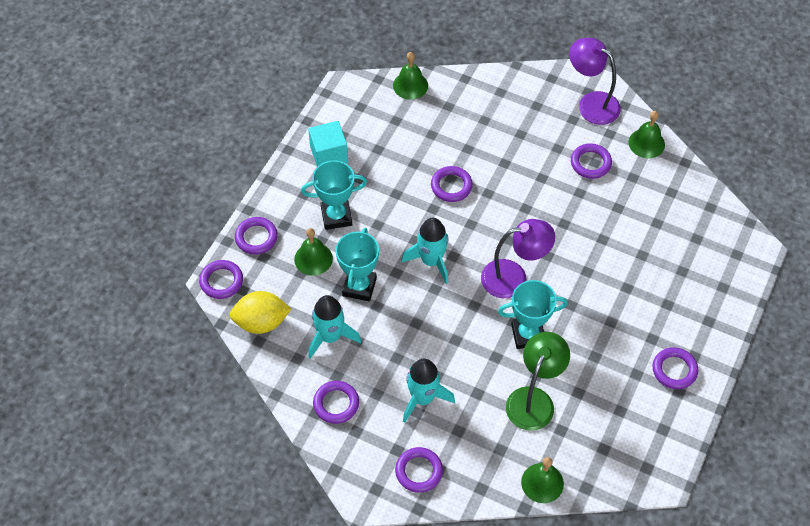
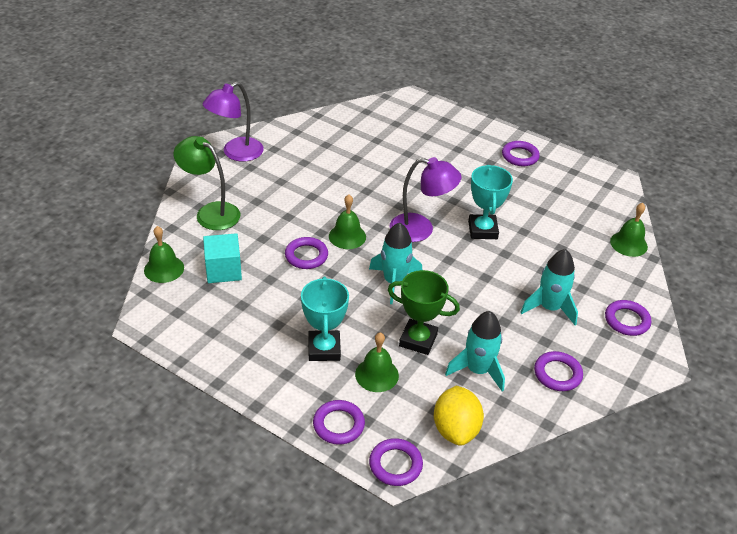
camera: 85 degrees left, 15 degrees down
turquoise cube [308,121,348,167] -> turquoise cube moved to [203,233,242,283]
turquoise trophy [336,228,379,301] -> green trophy [388,270,460,355]
purple lamp [481,219,555,298] -> purple lamp turned 105 degrees clockwise [390,157,462,242]
green lamp [506,332,570,431] -> green lamp moved to [173,136,240,230]
purple ring [571,143,612,179] -> none
green bell [629,111,665,158] -> green bell moved to [329,195,366,249]

